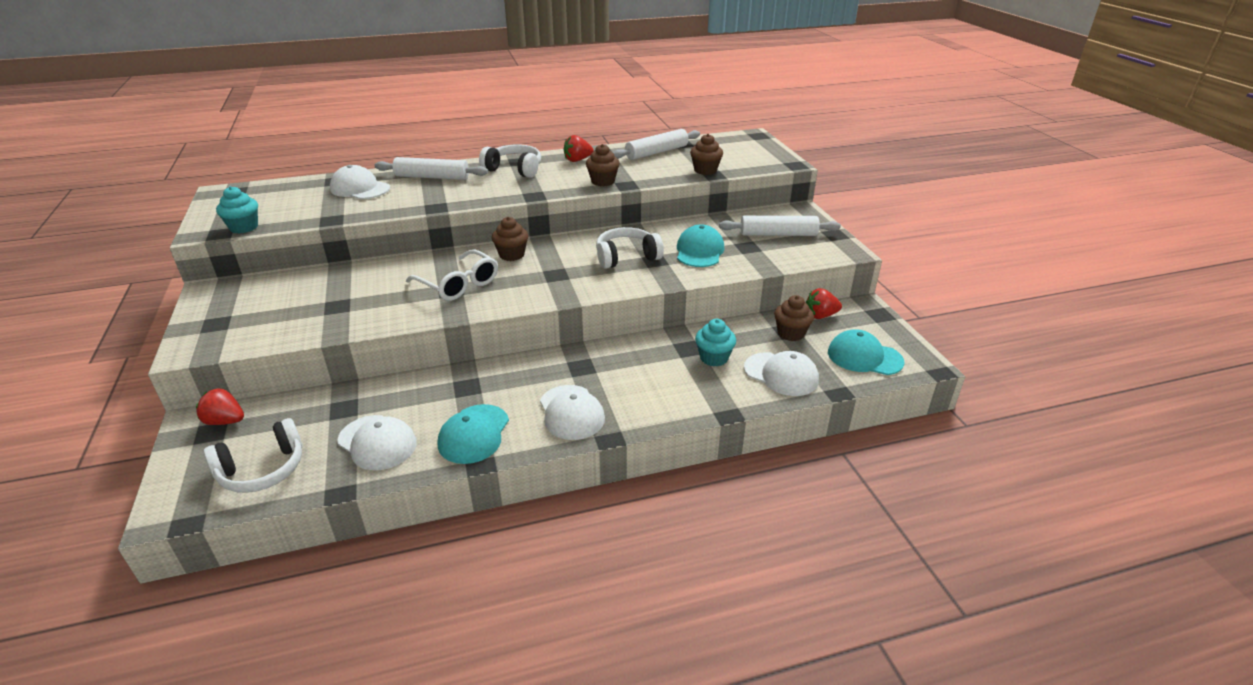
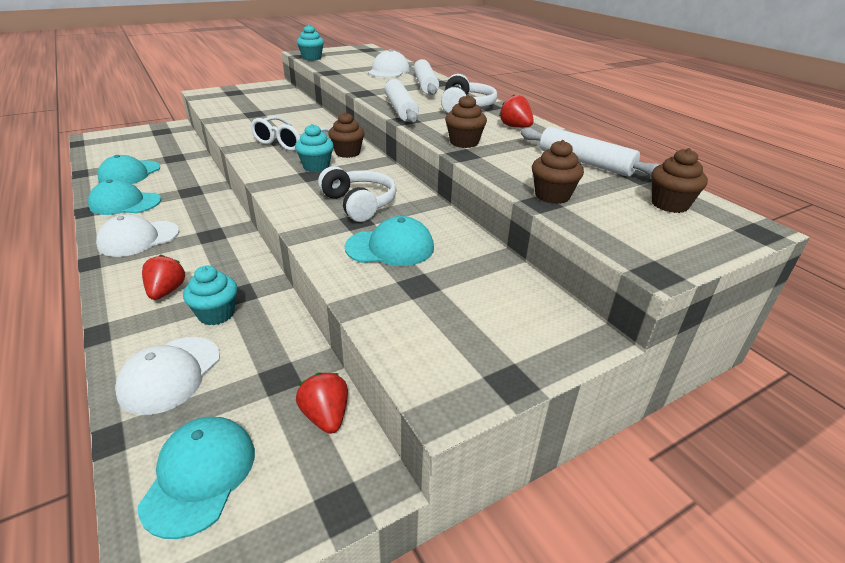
camera: 75 degrees right, 0 degrees up
red strawberry [196,389,244,425] -> red strawberry moved to [142,255,185,300]
white headphones [204,418,303,493] -> none
white cap [337,415,417,470] -> turquoise cap [97,155,160,184]
white rolling pin [719,215,841,236] -> white rolling pin moved to [384,79,419,123]
brown cupcake [774,295,814,341] -> brown cupcake moved to [651,148,708,213]
none -> turquoise cupcake [295,124,334,172]

